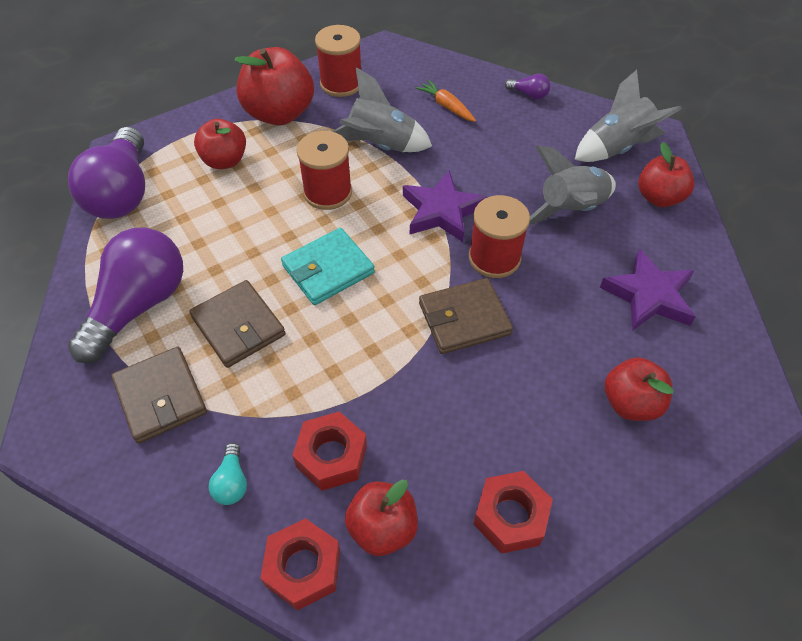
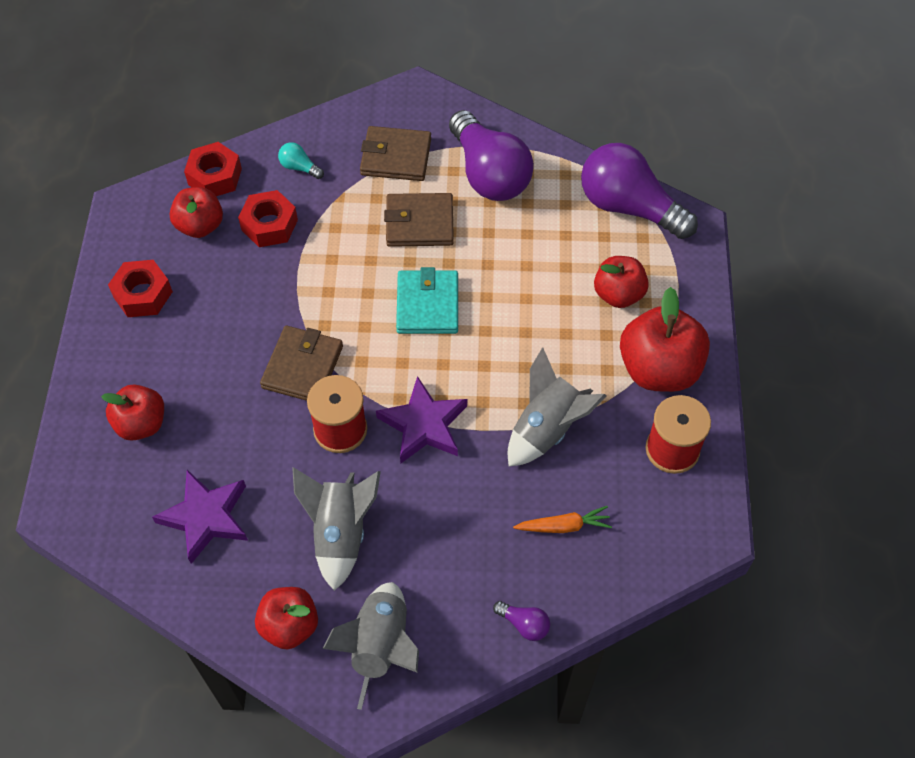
camera: 125 degrees right, 5 degrees up
red spool [297,131,352,210] -> none
purple light bulb [505,73,550,99] -> purple light bulb turned 120 degrees counterclockwise [493,601,550,641]

